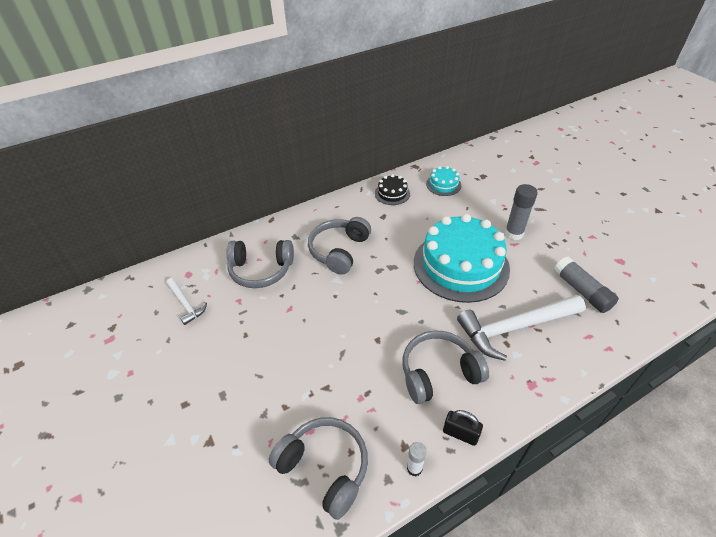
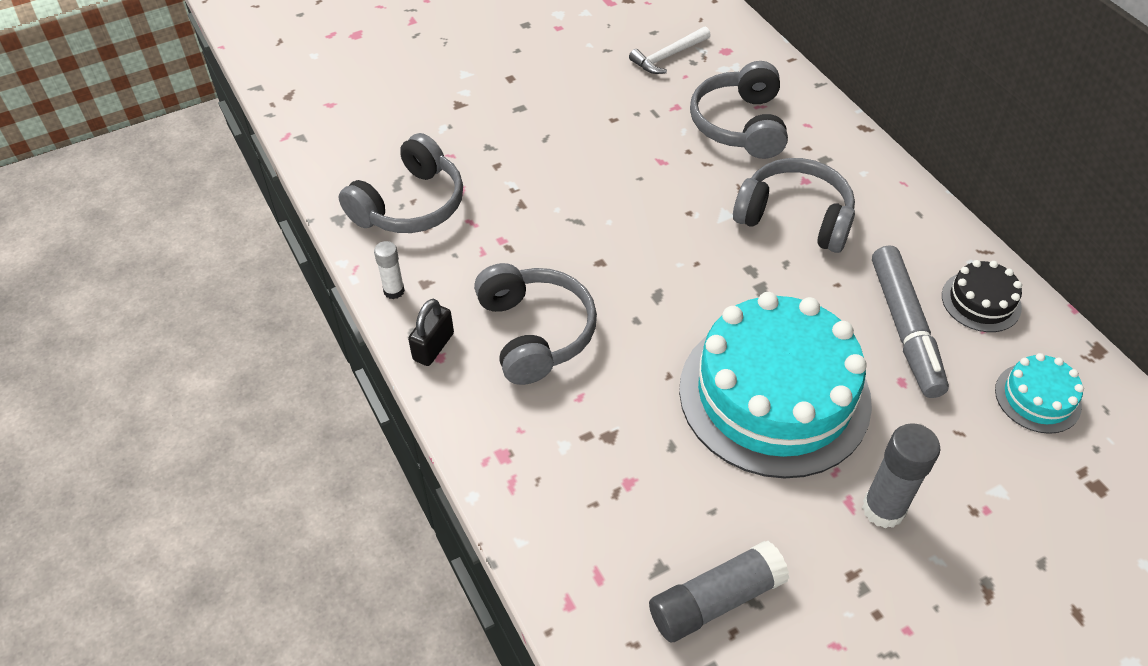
camera: 90 degrees right, 5 degrees up
white hammer [457,295,586,361] -> none
none -> grey marker [872,245,949,398]

